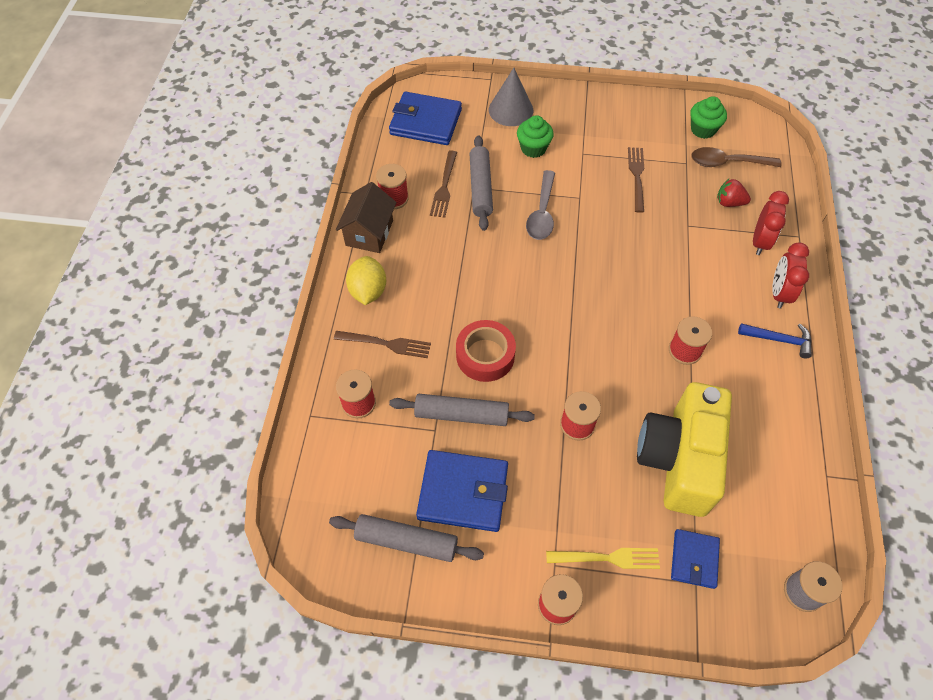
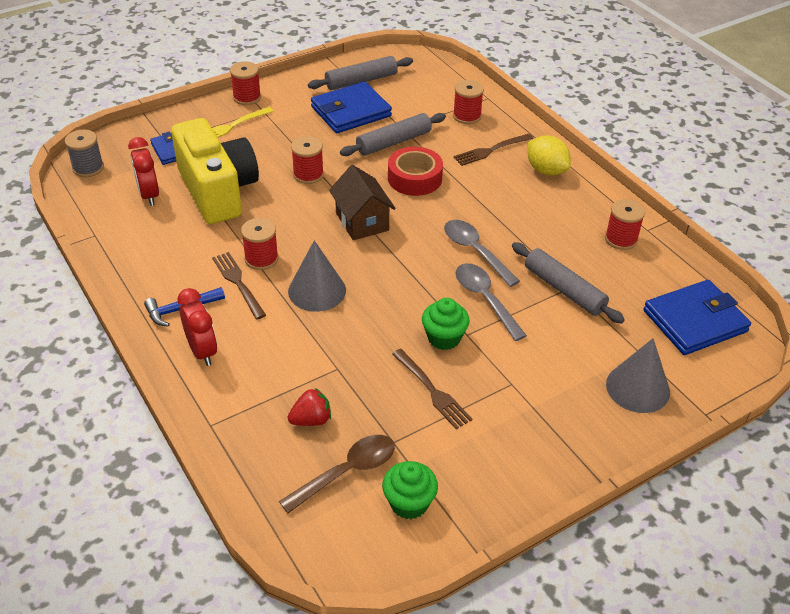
camera: 140 degrees right, 15 degrees down
brown house [336,182,397,253] -> brown house moved to [329,165,396,240]
brown fork [430,150,457,218] -> brown fork moved to [212,252,266,320]
green cupcake [517,115,554,158] -> green cupcake moved to [422,298,470,350]
red clock [753,191,789,255] -> red clock moved to [128,137,159,206]
none -> grey cone [288,240,346,312]
none -> grey spoon [444,220,520,287]

